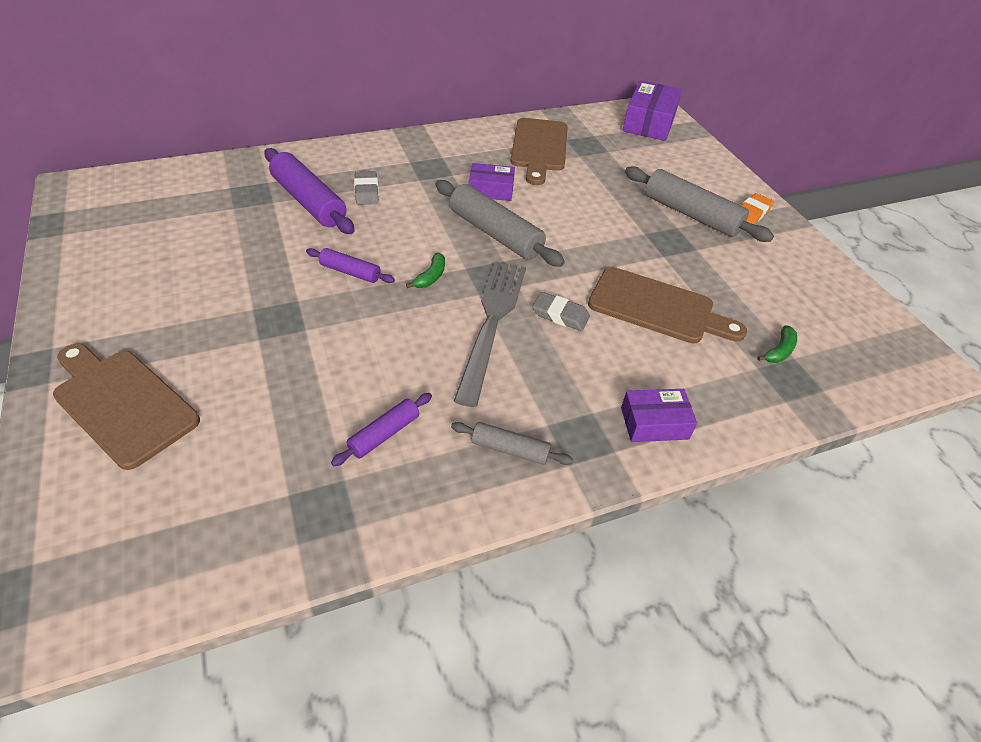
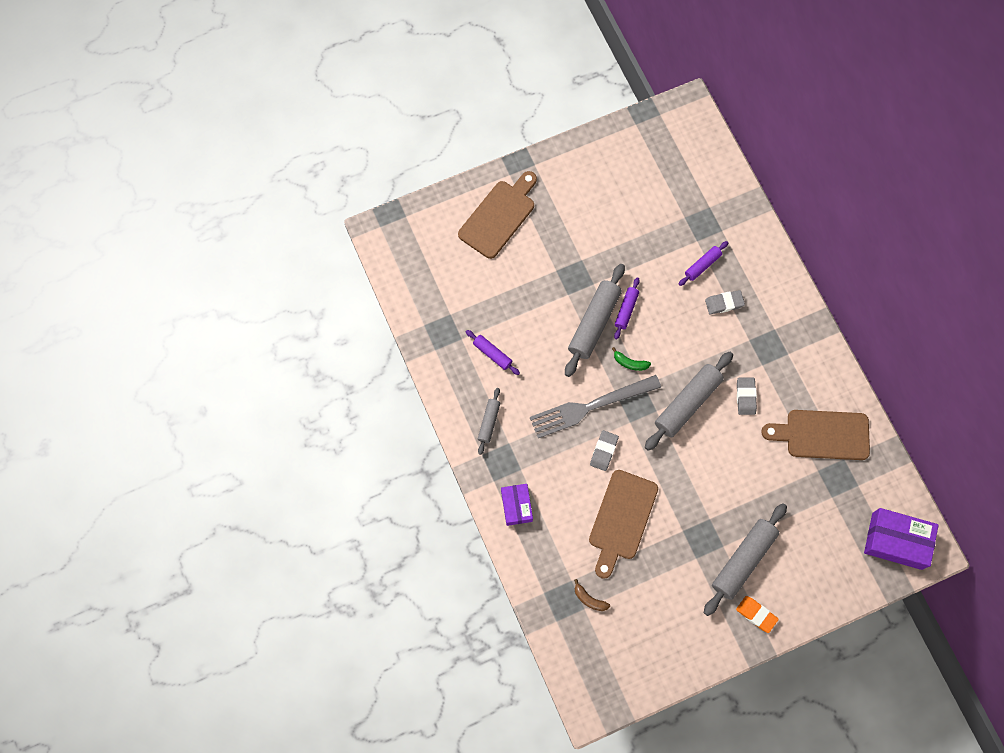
camera: 90 degrees right, 25 degrees up
purple rolling pin [264,148,355,234] -> purple rolling pin [679,241,728,286], size x0.53
grey fork [454,261,526,407] -> grey fork turned 150 degrees clockwise [530,375,661,438]
purple box [469,163,515,201] -> grey eraser [737,378,757,415]
green banana [757,325,797,363] -> brown banana [574,579,610,611]
none -> grey rolling pin [565,264,625,377]

